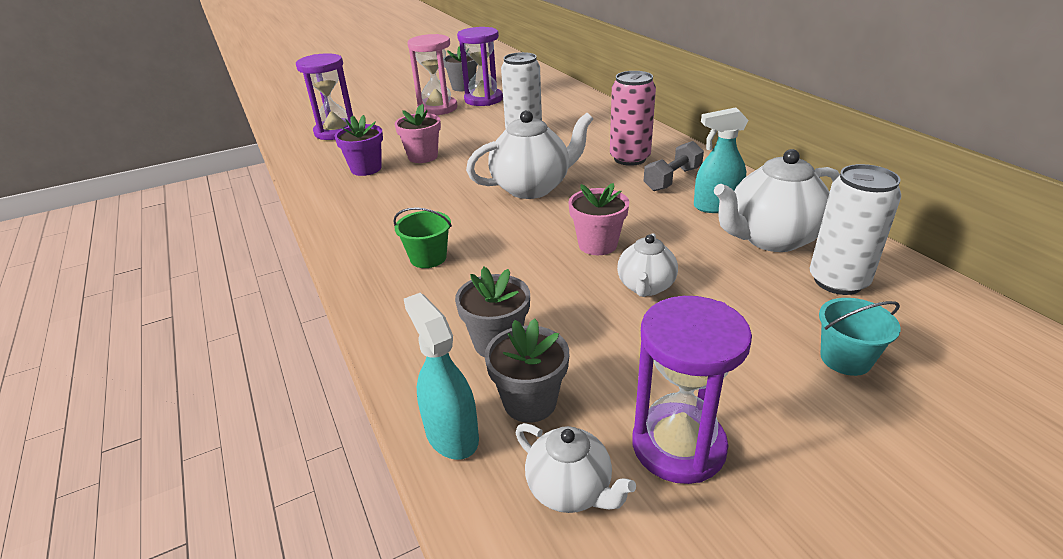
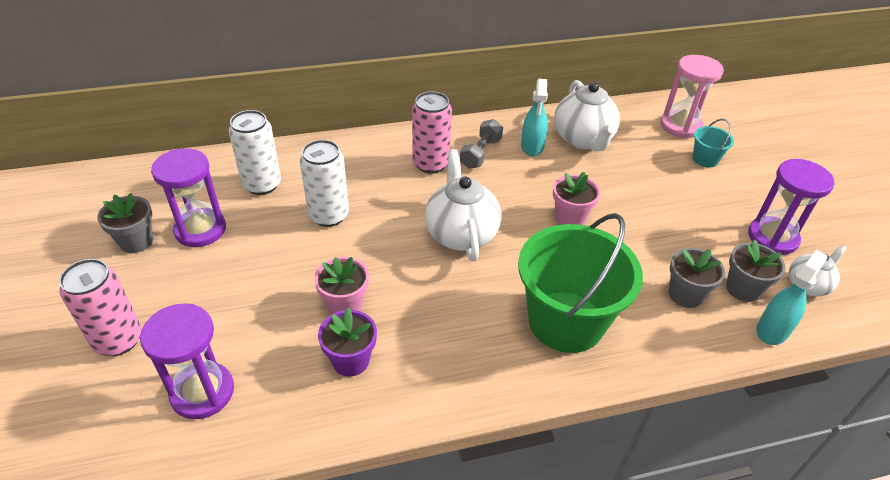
camera: 80 degrees left, 10 degrees up
green bucket [393,207,452,268] -> green bucket [518,213,643,353], size x2.33
turquoise spray bottle [404,293,479,460] -> turquoise spray bottle turned 150 degrees clockwise [757,250,828,345]
pink hourglass [407,34,457,115] -> pink hourglass moved to [661,55,724,138]
white teapot [617,233,678,297] -> none
grey dumbbell [644,141,704,191] -> grey dumbbell turned 60 degrees clockwise [460,119,503,169]
white can [809,164,901,295] -> white can moved to [229,110,281,195]
none -> pink can [59,259,142,356]

